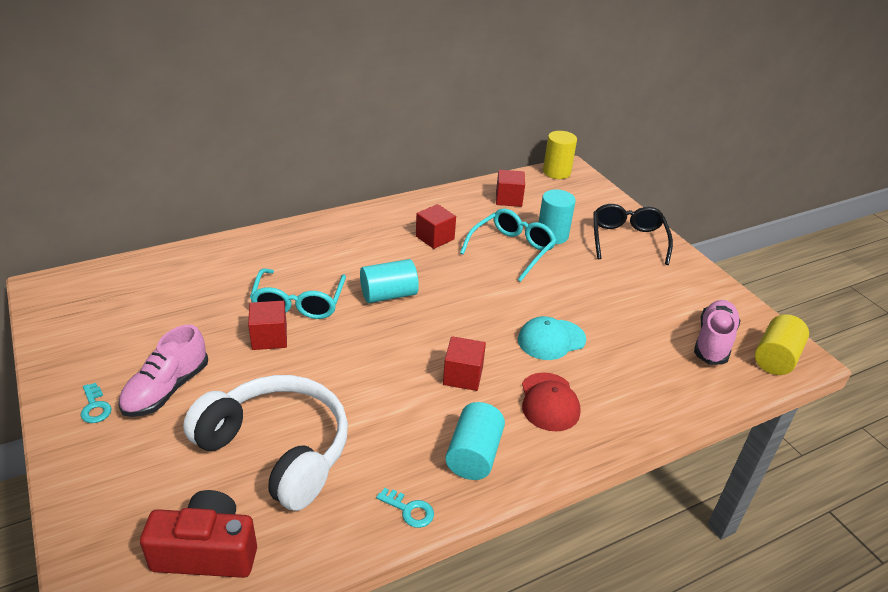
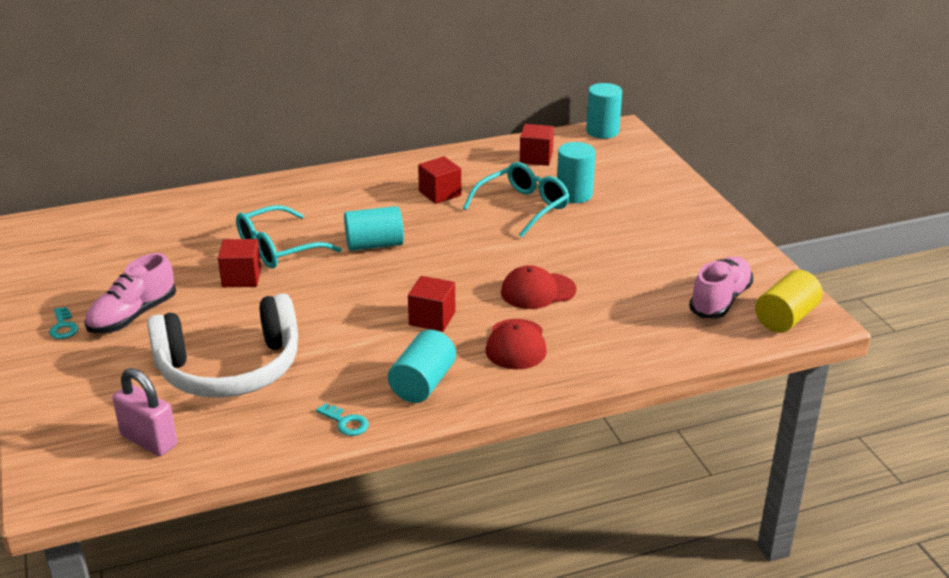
camera: 10 degrees right, 5 degrees down
red camera [140,490,257,578] -> pink padlock [112,368,177,456]
white headphones [183,375,348,511] -> white headphones turned 120 degrees clockwise [147,293,298,398]
turquoise glasses [250,269,346,319] -> turquoise glasses turned 45 degrees clockwise [236,205,342,269]
turquoise cap [518,316,586,360] -> red cap [501,265,576,309]
yellow cylinder [543,131,577,179] -> turquoise cylinder [586,83,622,139]
black glasses [593,204,673,265] -> none

